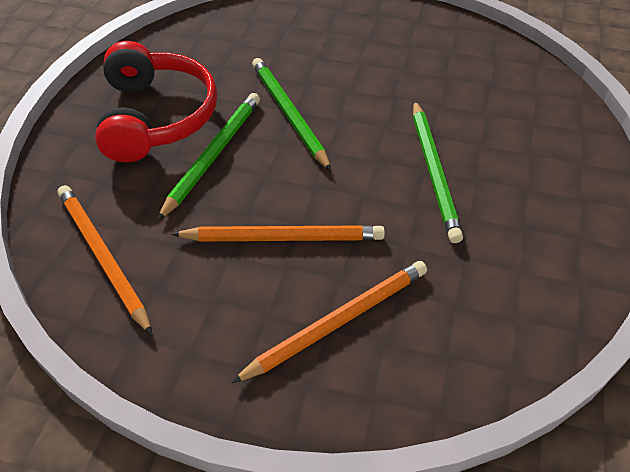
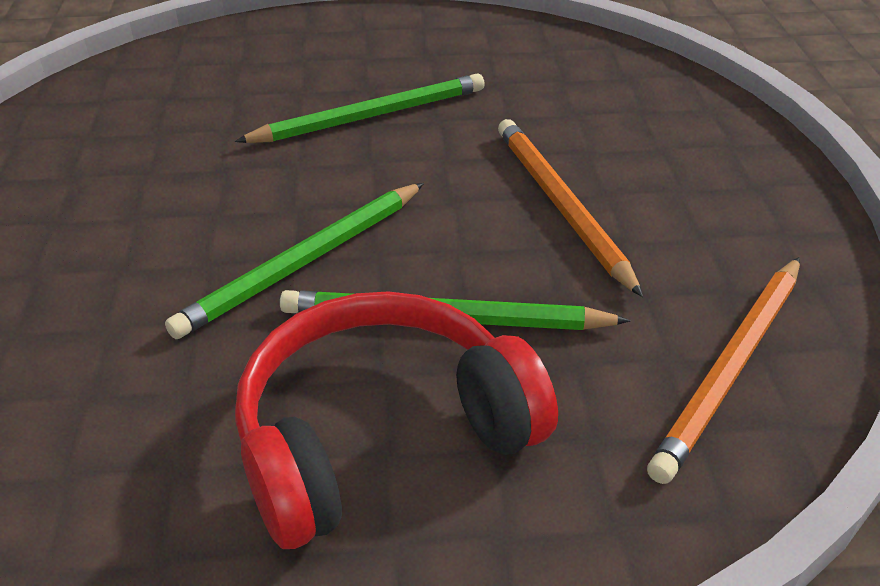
camera: 110 degrees left, 10 degrees down
orange pencil [231,261,427,383] -> none

